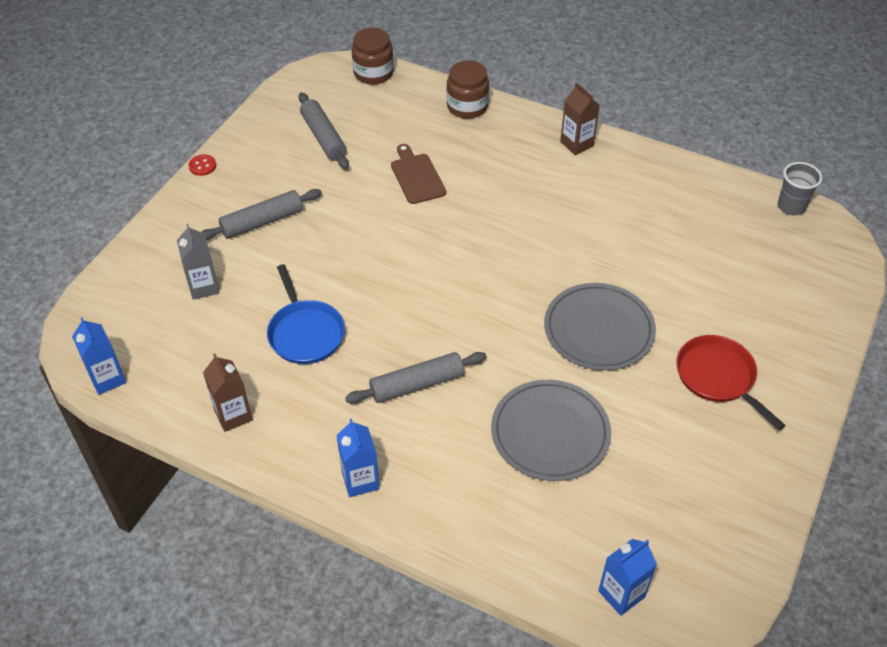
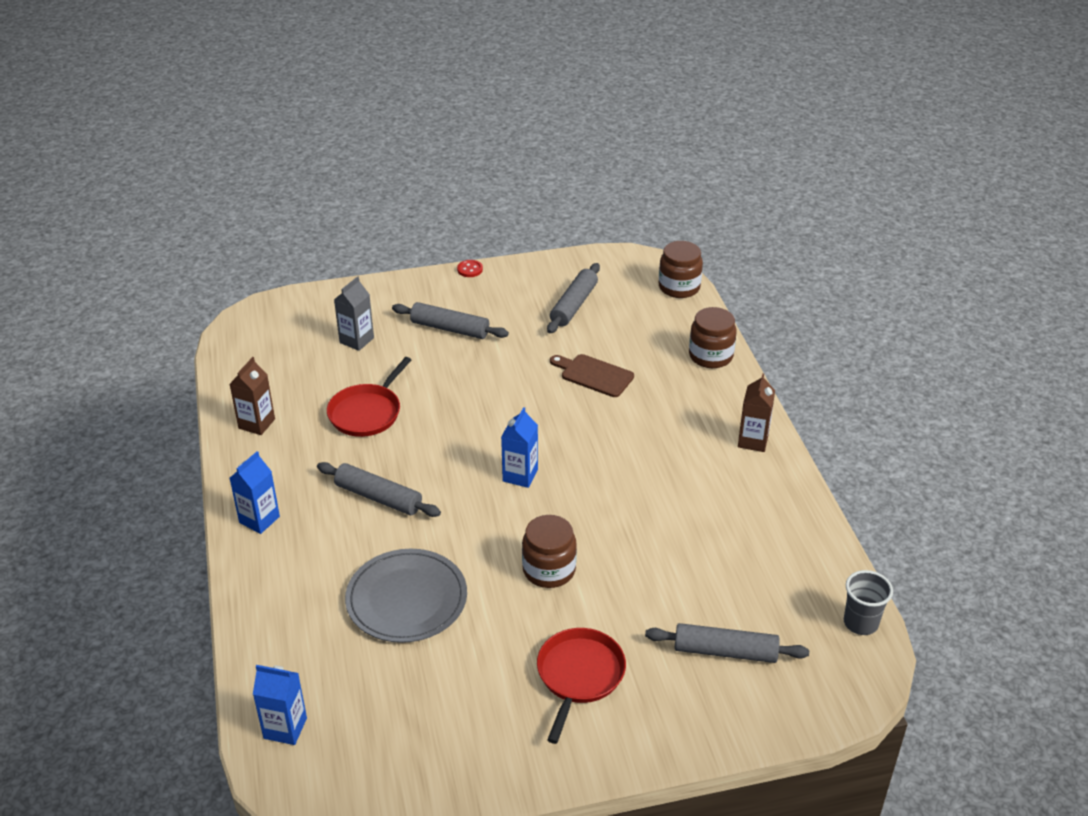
camera: 50 degrees right, 10 degrees down
blue carton [72,317,126,395] -> blue carton moved to [501,407,538,488]
blue pan [267,264,345,364] -> red pan [327,357,411,437]
brown cutting board [391,144,446,204] -> brown cutting board turned 90 degrees counterclockwise [550,354,634,397]
grey plate [544,283,656,371] -> brown jar [522,515,577,588]
none -> grey rolling pin [645,623,809,663]

